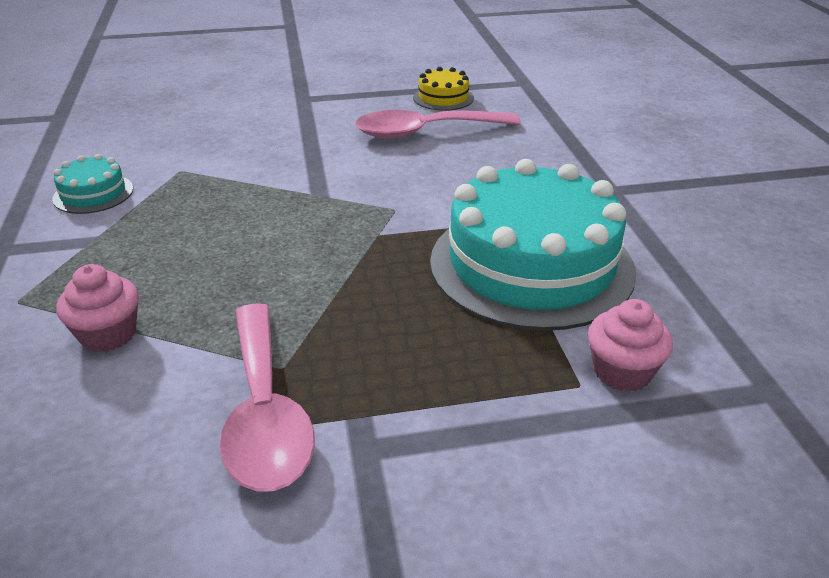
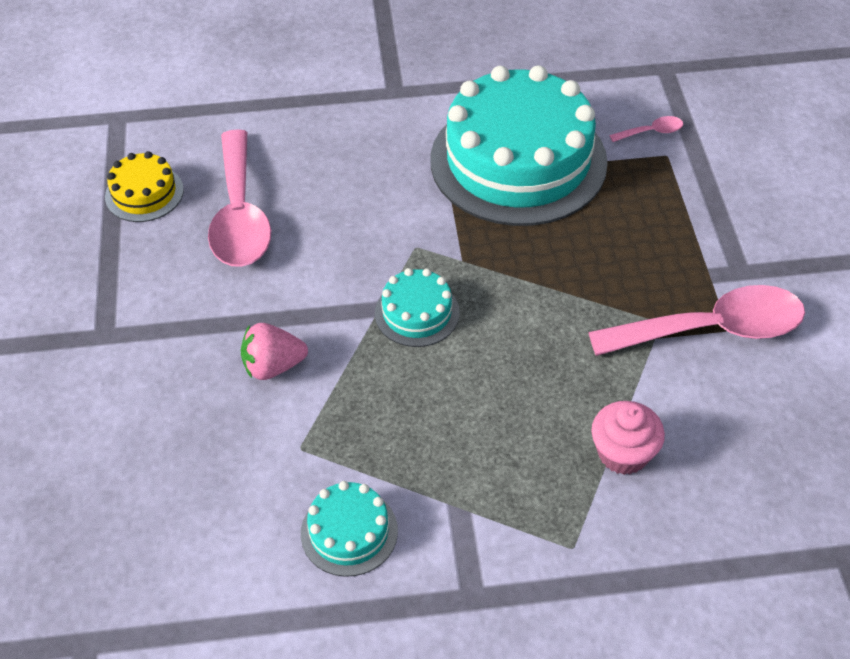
camera: 85 degrees left, 15 degrees up
pink cupcake [588,299,673,392] -> pink spoon [609,116,683,142]
none -> pink strawberry [241,323,308,380]
none -> turquoise cake [375,268,460,347]

